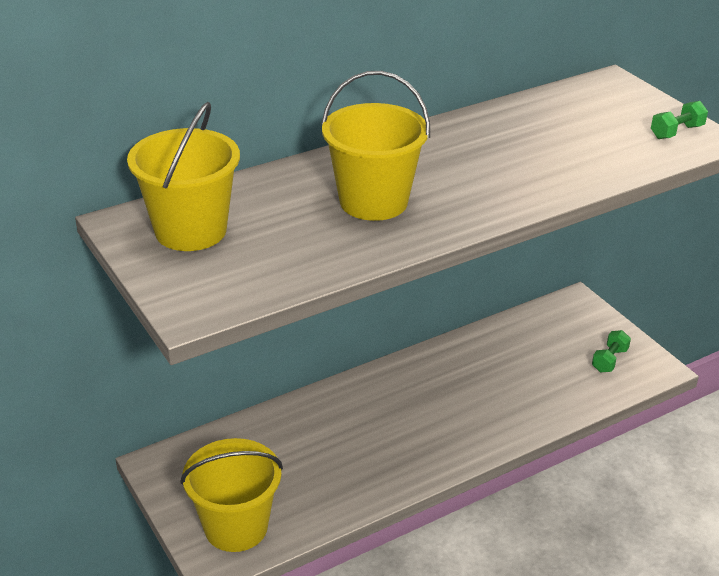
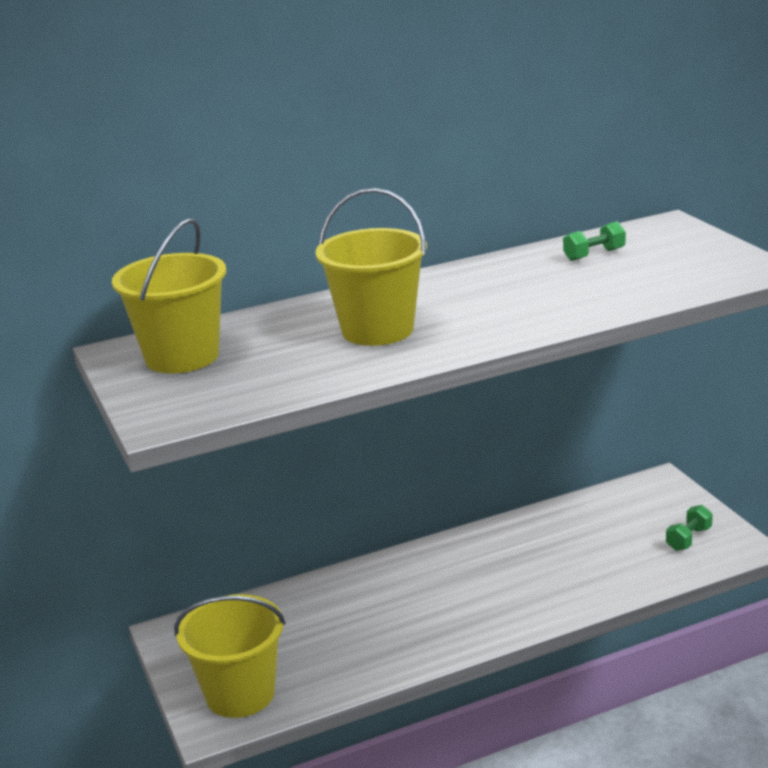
camera: 10 degrees right, 10 degrees down
green dumbbell [651,101,708,139] -> green dumbbell moved to [563,221,626,261]

